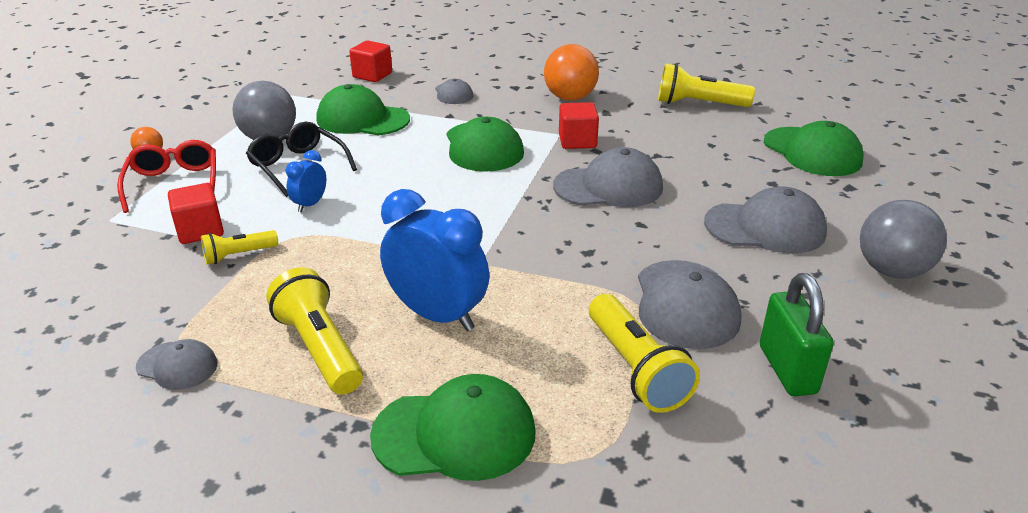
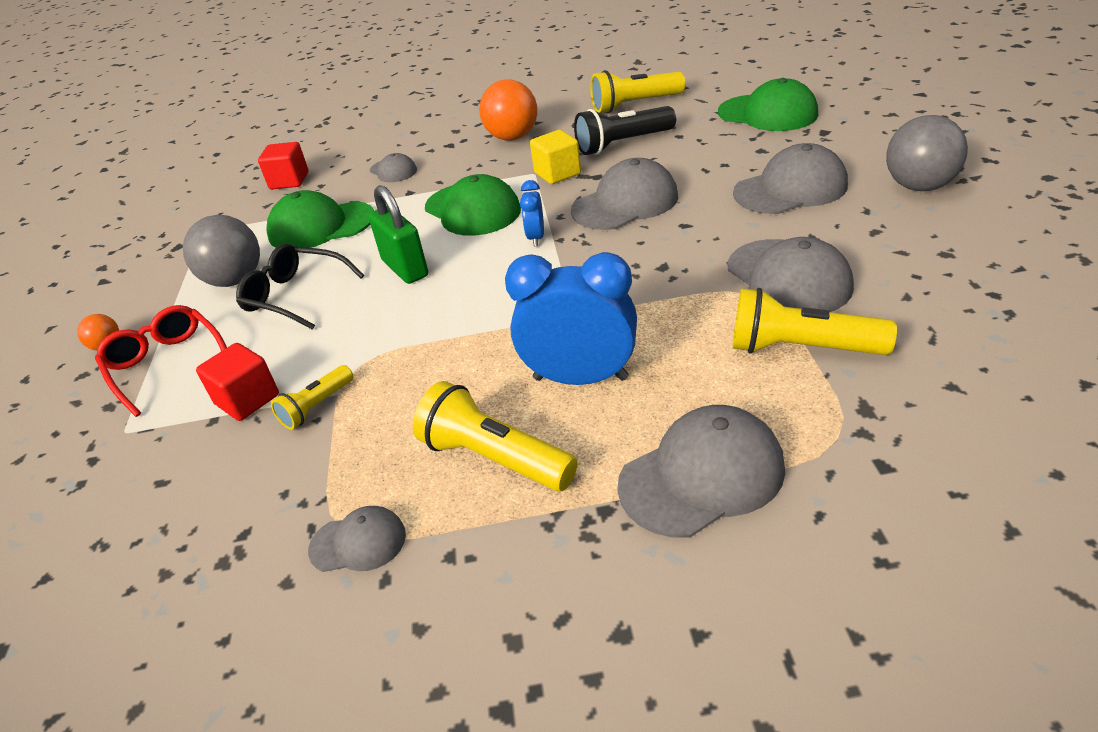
camera: 20 degrees left, 5 degrees up
blue clock [286,150,326,212] -> blue clock moved to [520,180,544,247]
green cap [370,374,536,481] -> grey cap [617,405,785,538]
red cube [559,102,599,149] -> yellow cube [530,130,581,184]
yellow flashlight [589,294,700,413] -> yellow flashlight turned 150 degrees clockwise [733,288,897,355]
green padlock [760,273,834,396] -> green padlock moved to [368,185,428,284]
none -> black flashlight [574,106,676,155]

